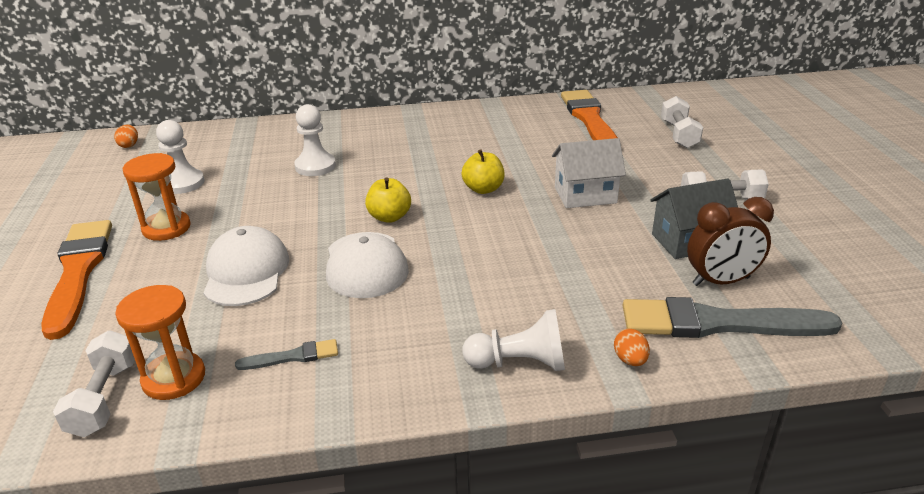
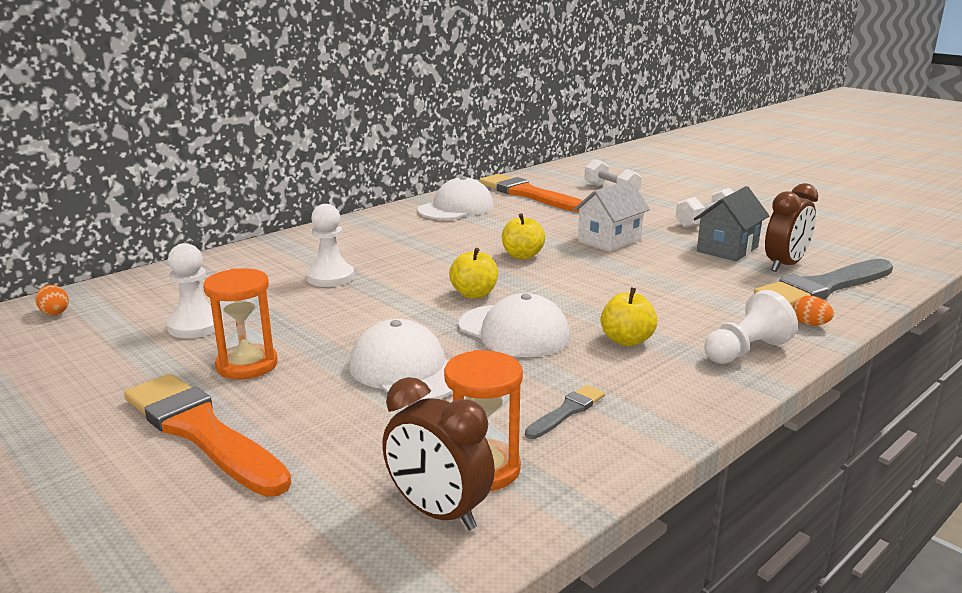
camera: 35 degrees left, 10 degrees down
white dumbbell [53,330,135,437] -> brown clock [382,377,495,530]
none -> white cap [417,176,494,220]
none -> yellow apple [601,287,657,346]

